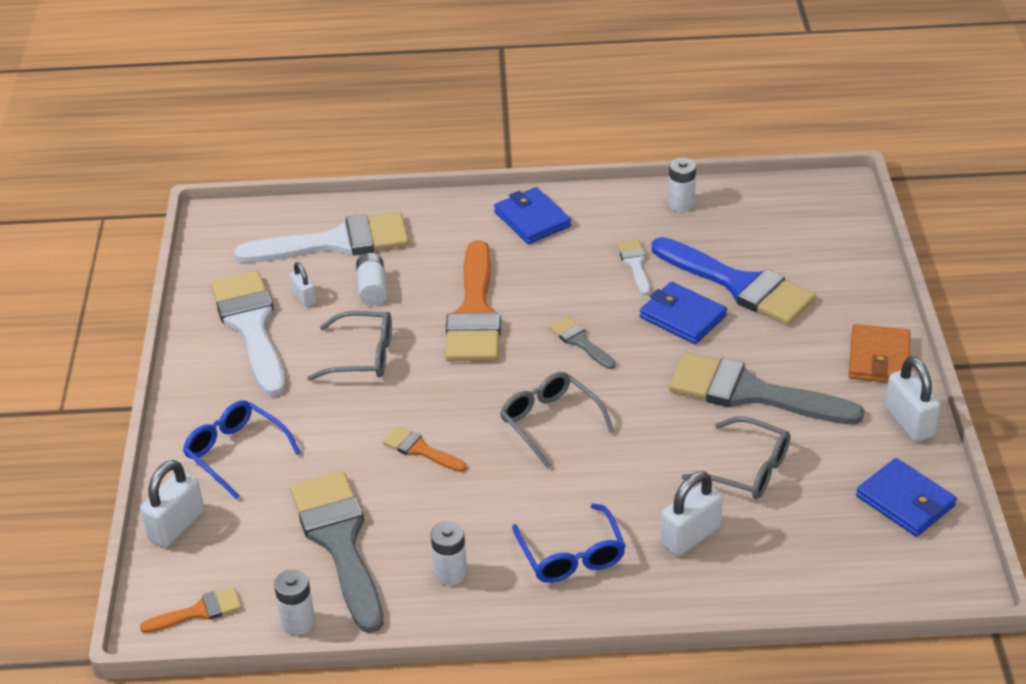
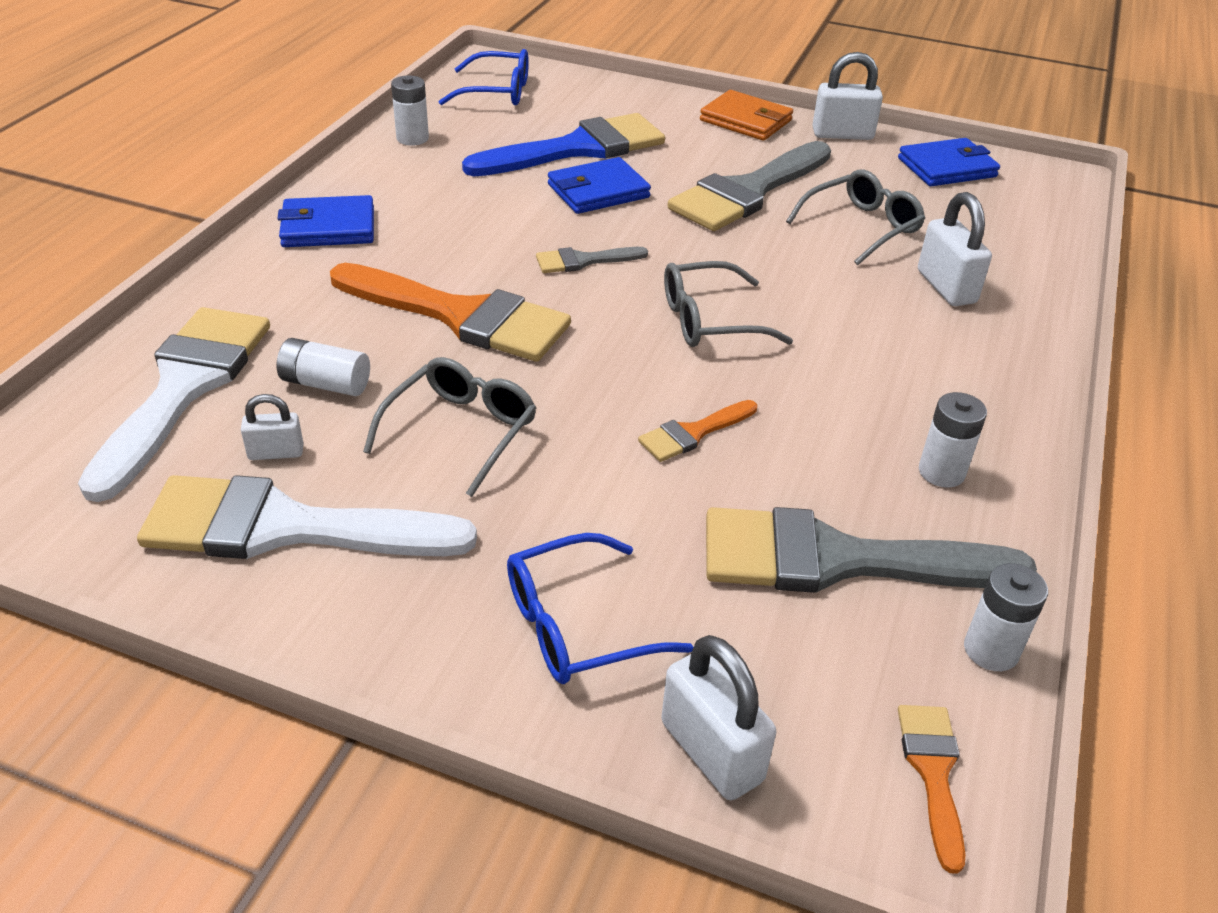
camera: 70 degrees left, 0 degrees up
blue glasses [512,503,626,583] -> blue glasses moved to [438,49,529,105]
white brush [617,239,650,295] -> none

